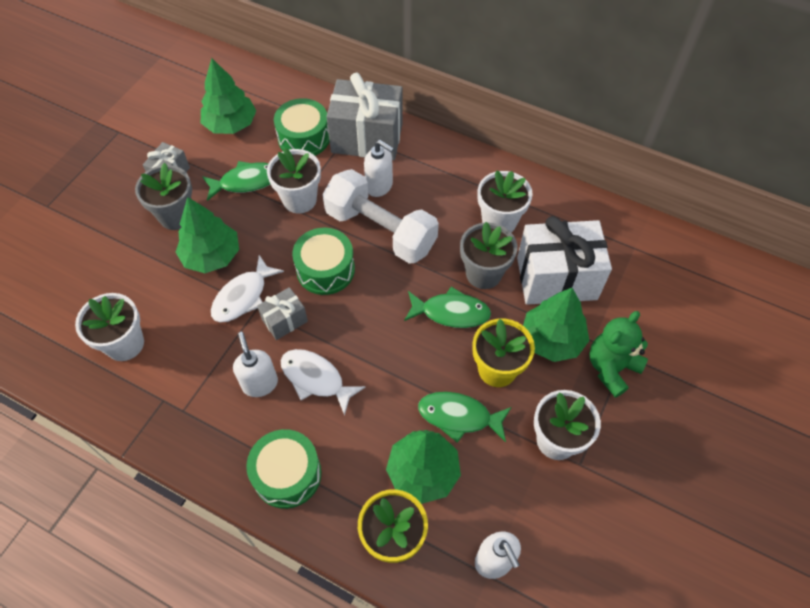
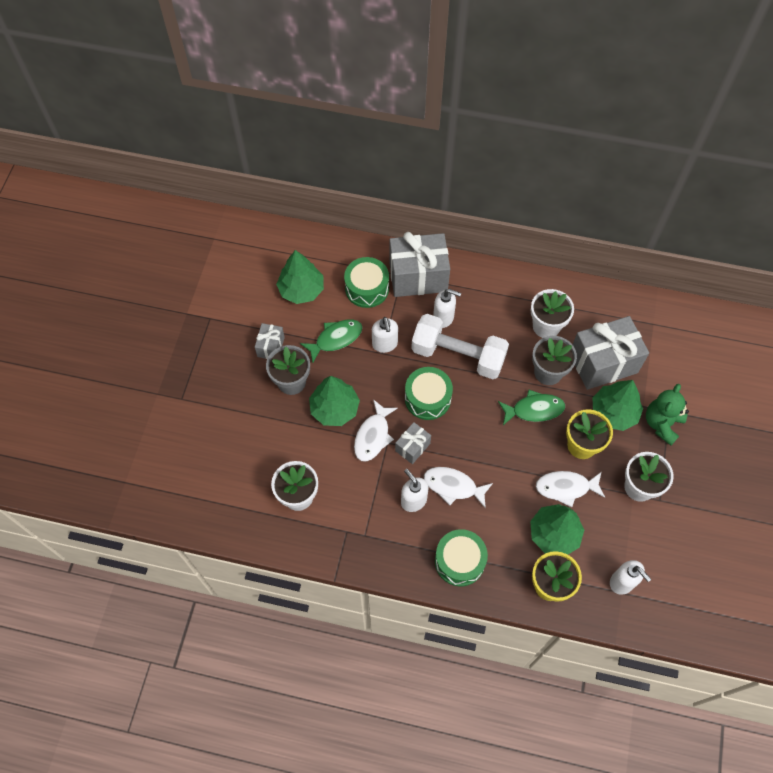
camera: 15 degrees left, 5 degrees up
white flower pot [267,148,321,214] -> white soap dispenser [372,317,398,353]
green fish [418,392,511,443] -> white fish [536,471,605,507]
white gift [517,216,612,305] -> grey gift [573,316,649,390]

